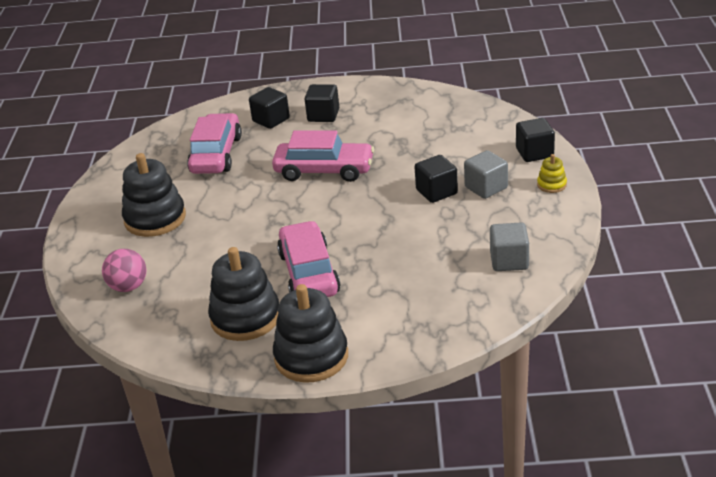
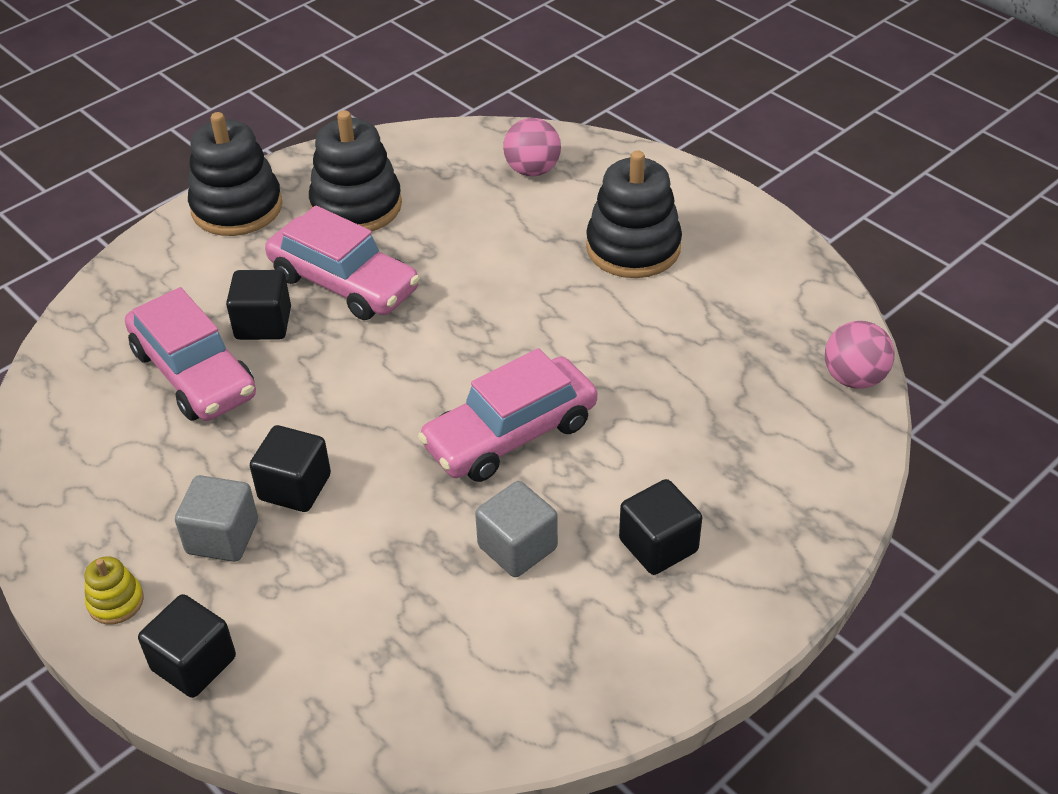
camera: 135 degrees right, 10 degrees up
pink car [187,113,242,174] -> pink car moved to [125,287,256,421]
black cube [249,87,290,129] -> black cube moved to [226,270,291,340]
grey cube [490,222,529,271] -> grey cube moved to [475,481,558,577]
none -> pink ball [825,321,895,389]

